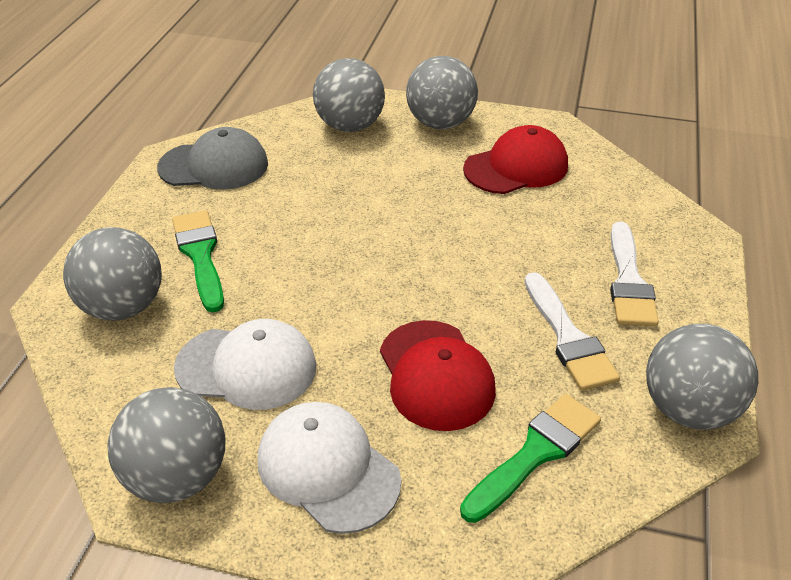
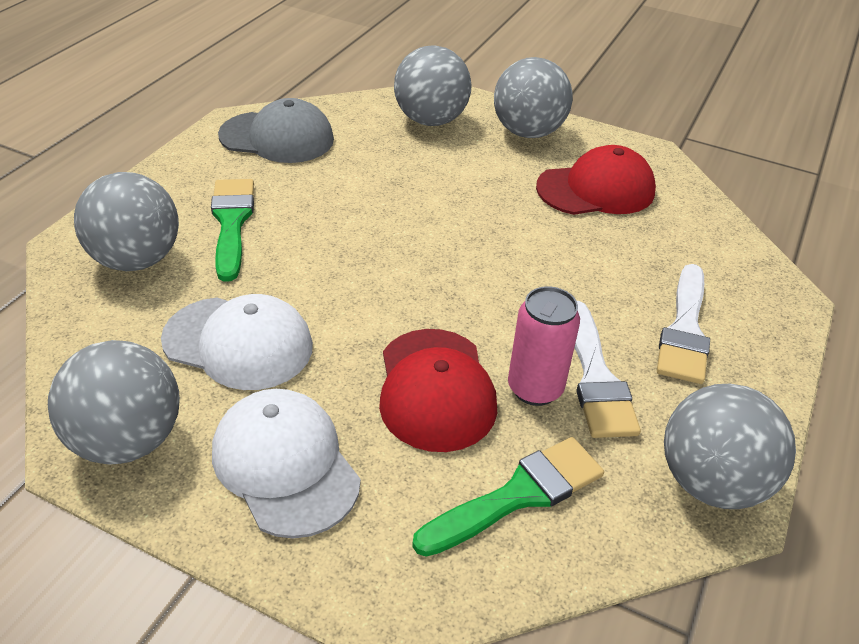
camera: 10 degrees right, 0 degrees up
none -> pink can [508,286,580,406]

